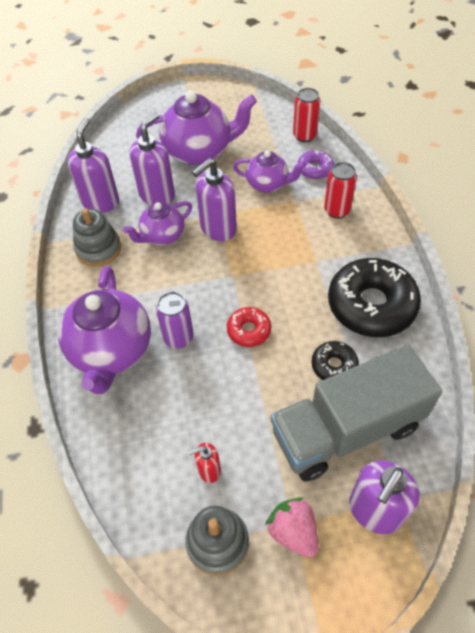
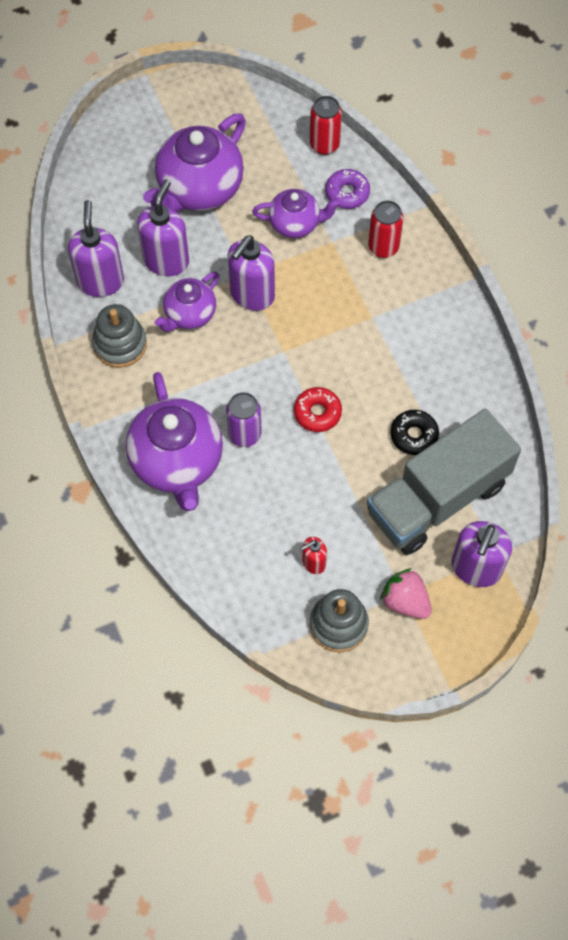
camera: 15 degrees left, 10 degrees up
purple teapot [136,91,257,165] -> purple teapot turned 150 degrees clockwise [143,114,246,212]
black donut [328,258,421,337] -> none

